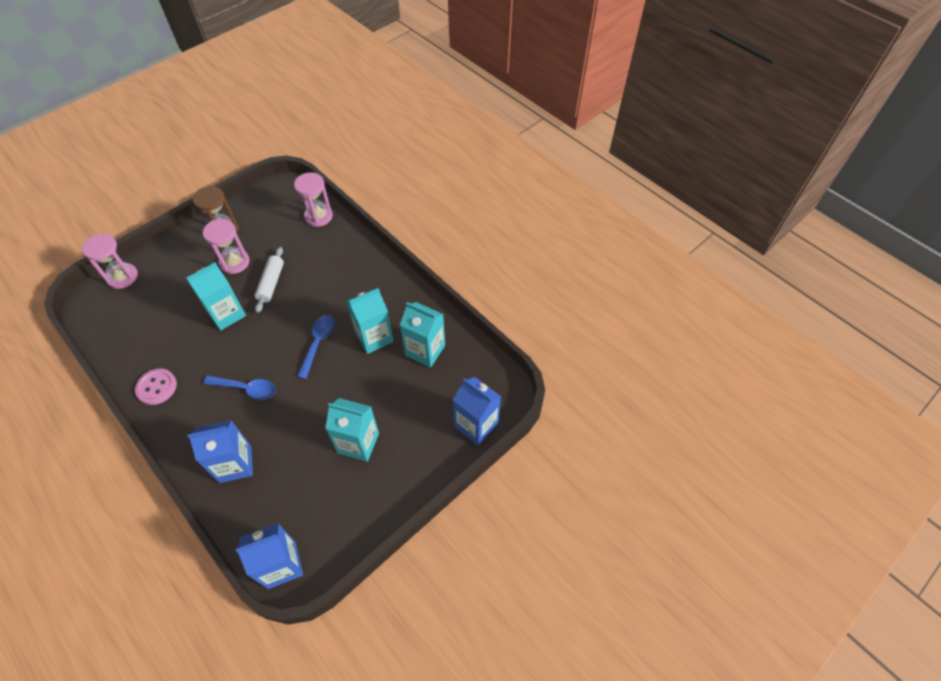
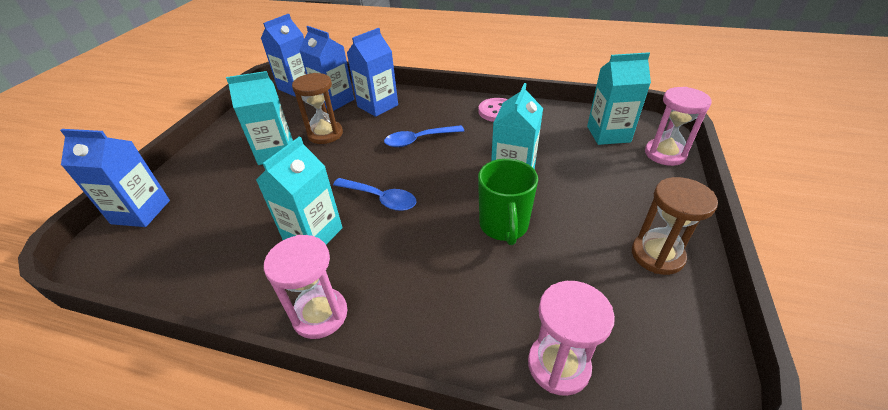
camera: 150 degrees right, 15 degrees down
pink hourglass [203,219,250,274] -> pink hourglass moved to [264,235,348,339]
white rolling pin [254,247,284,313] -> green mug [478,159,538,245]
blue spoon [297,315,334,379] -> blue spoon turned 45 degrees counterclockwise [333,178,416,211]
turquoise carton [400,302,445,367] -> turquoise carton moved to [587,52,651,145]
none -> brown hourglass [292,73,343,144]
none -> blue carton [299,26,354,111]

